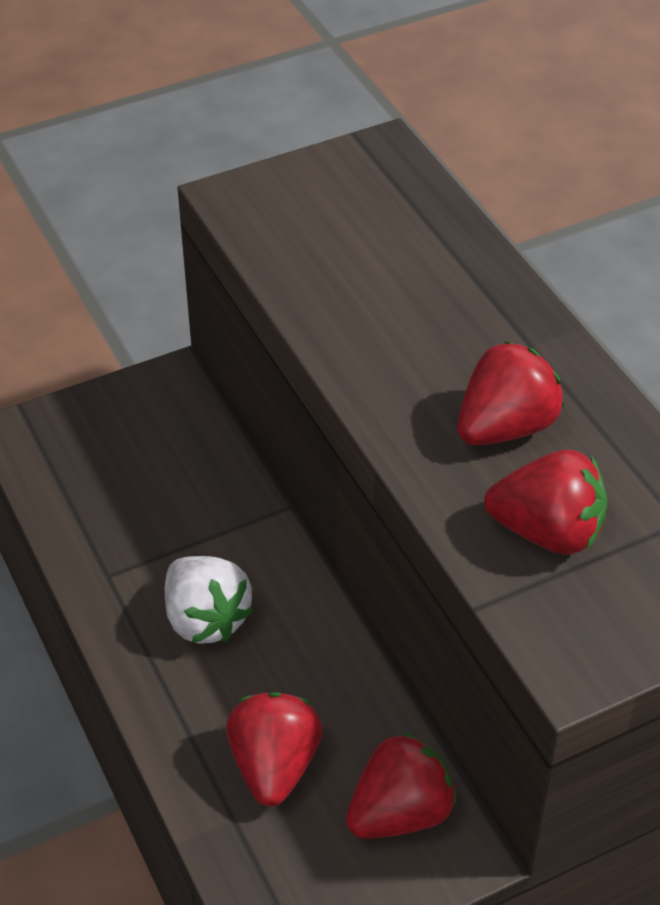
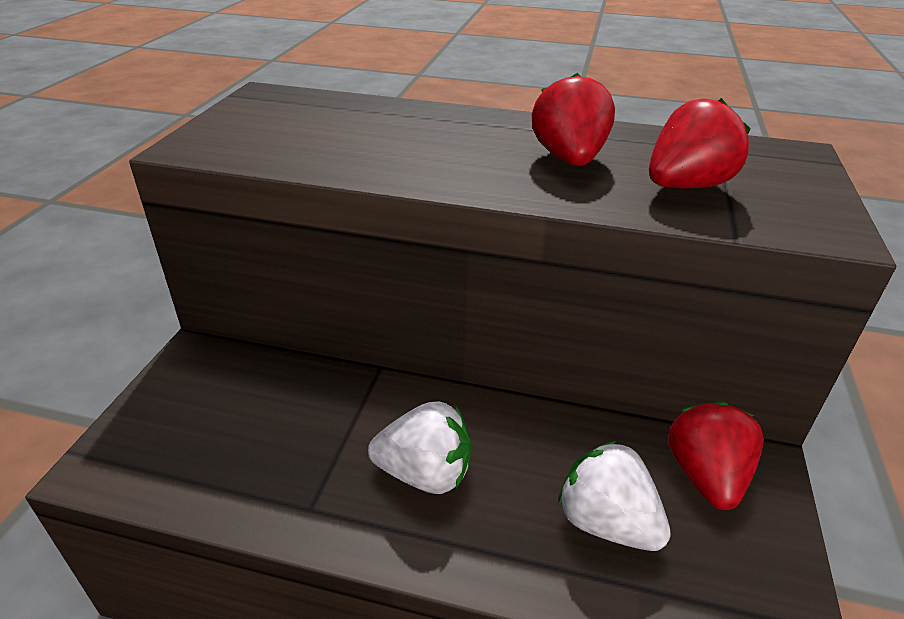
camera: 50 degrees left, 10 degrees down
red strawberry [226,692,323,807] -> white strawberry [558,441,671,551]

